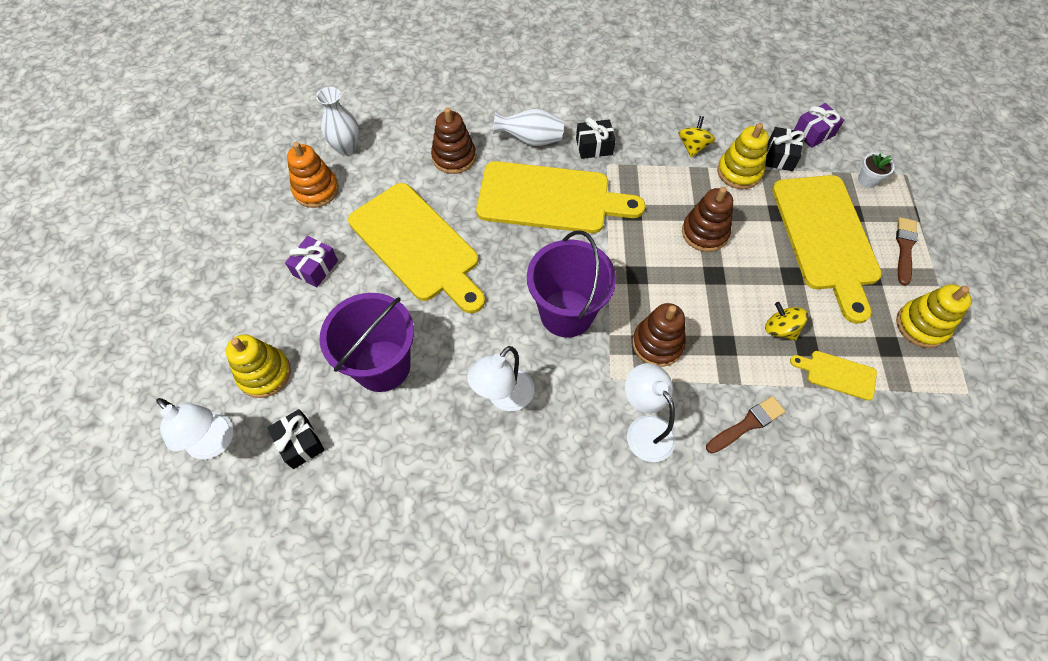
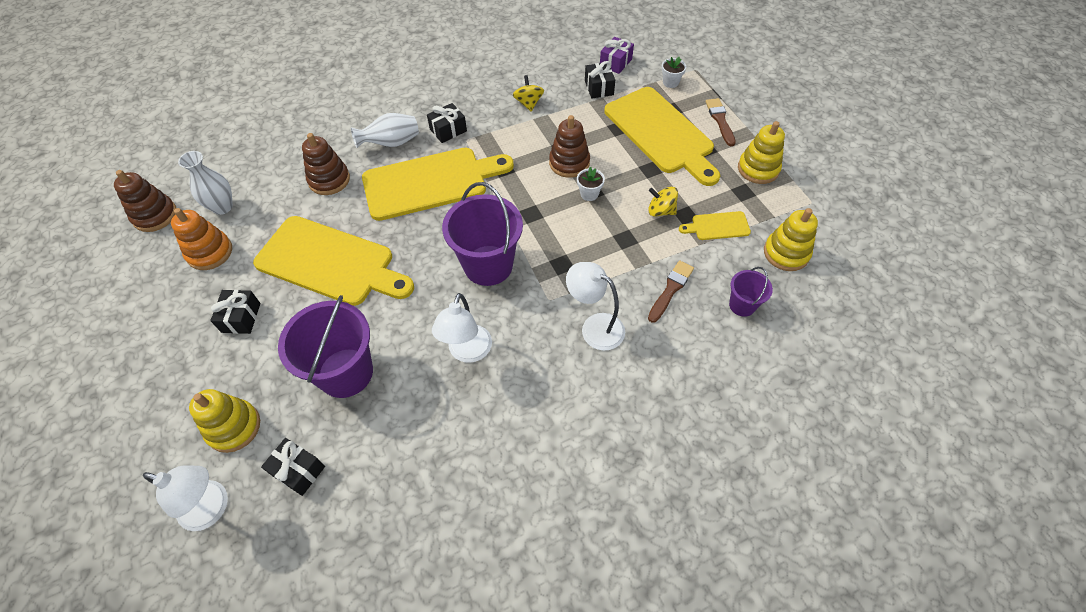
camera: 25 degrees left, 5 degrees down
purple gift [285,236,338,287] -> black gift [210,290,260,334]
brown stacking toy [632,303,686,367] -> brown stacking toy moved to [114,170,176,232]
yellow stacking toy [717,123,769,189] -> yellow stacking toy moved to [764,208,818,271]
none -> white flower pot [577,167,605,201]
none -> purple bucket [729,267,773,317]

